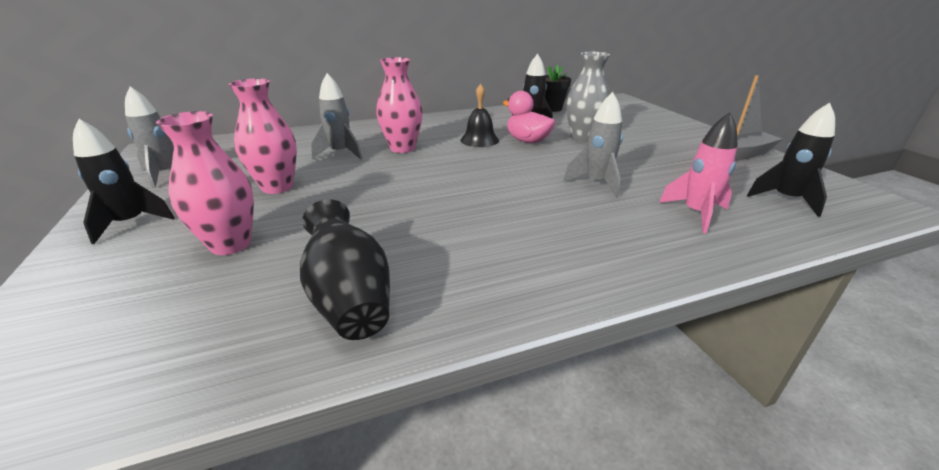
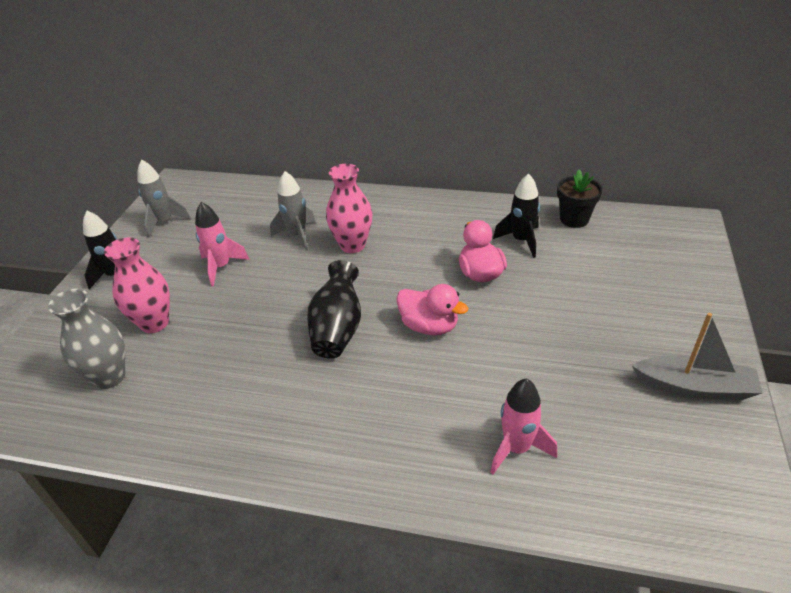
camera: 35 degrees right, 10 degrees up
pink vase [229,78,297,194] -> pink rocket [195,202,250,286]
black vase [300,199,390,340] -> black vase moved to [307,260,361,359]
black bell [461,84,499,147] -> none
grey rocket [563,92,623,198] -> none
grey vase [566,52,610,142] -> grey vase moved to [48,289,125,389]
black rocket [747,103,835,217] -> none
none -> pink duck [397,284,468,335]

